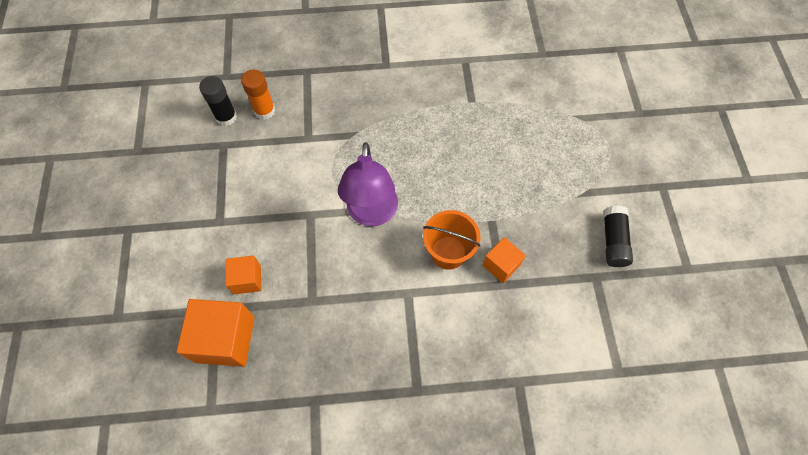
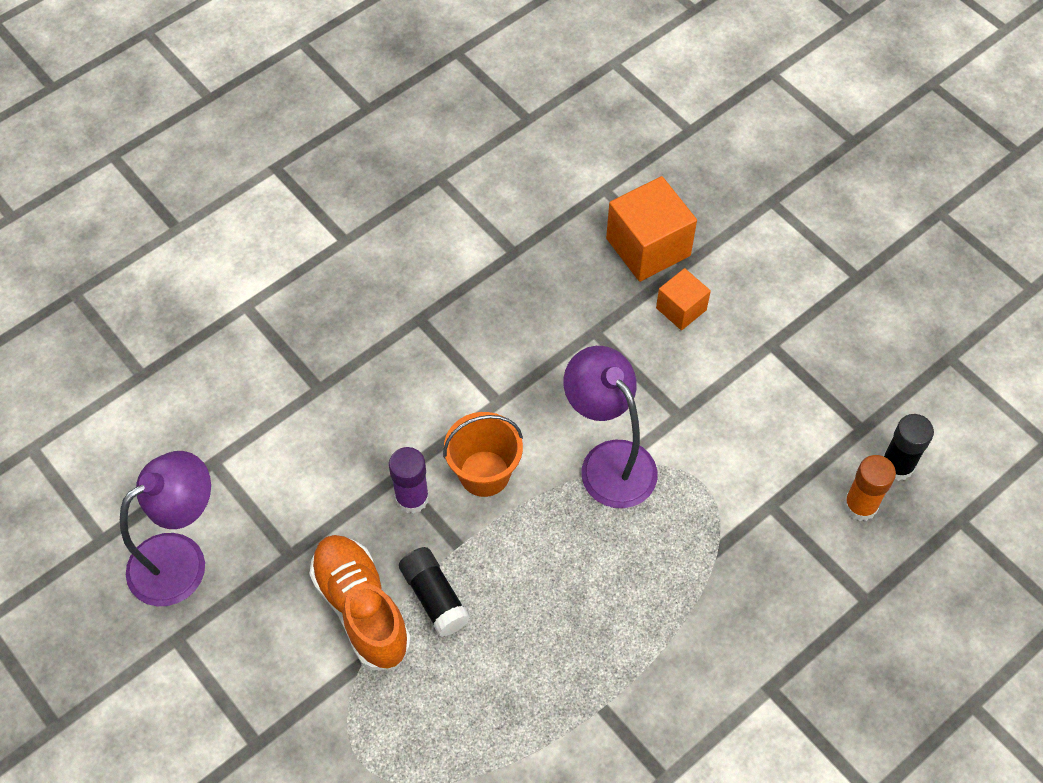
camera: 145 degrees right, 5 degrees down
orange cube [482,237,526,283] -> purple glue stick [389,447,429,514]
black glue stick [603,205,633,267] -> black glue stick moved to [399,547,470,637]
none -> purple lamp [120,451,211,606]
none -> orange shoe [309,535,411,670]

